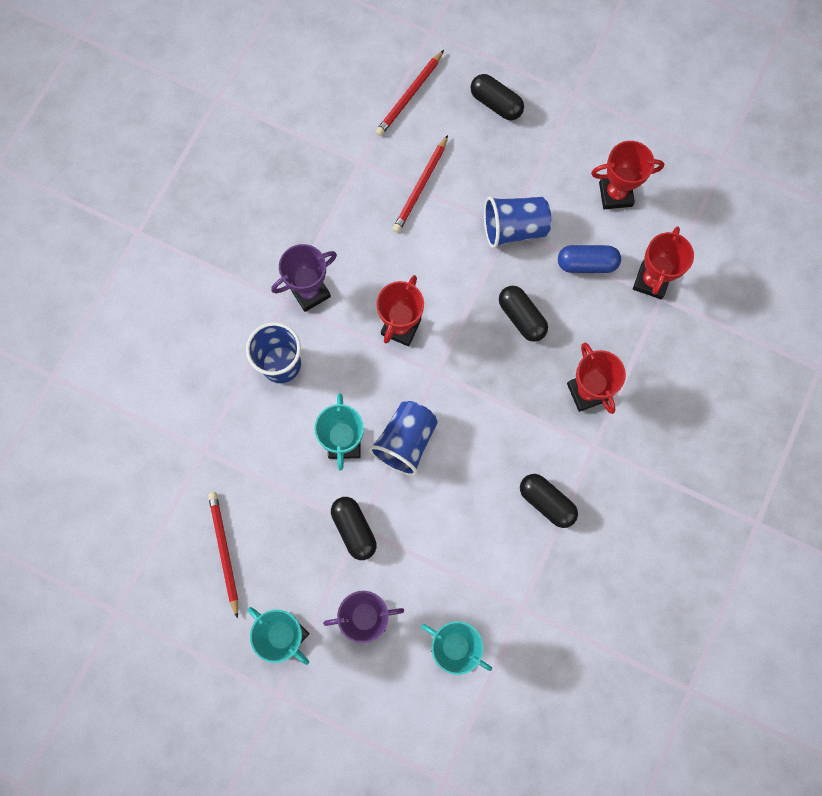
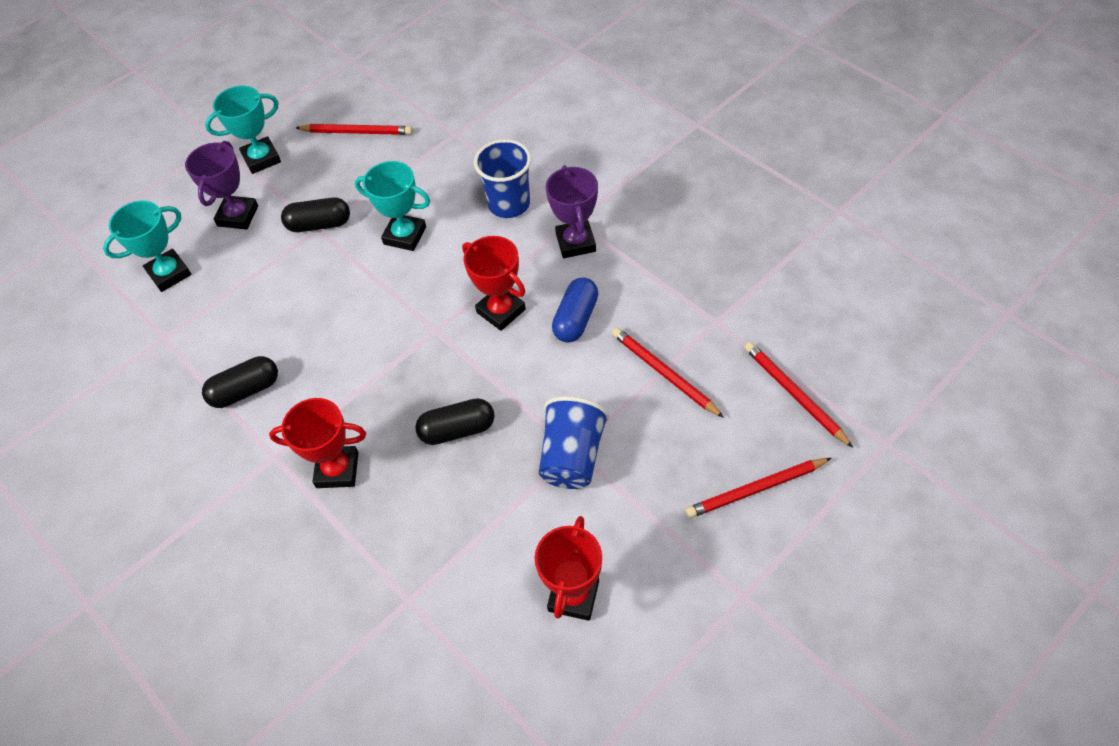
camera: 115 degrees right, 20 degrees down
blue cup [369,401,438,476] -> none
black capsule [471,74,524,120] -> red pencil [685,458,832,518]
blue capsule [558,245,621,273] -> blue capsule moved to [552,277,599,342]
red trophy [633,226,694,299] -> none

